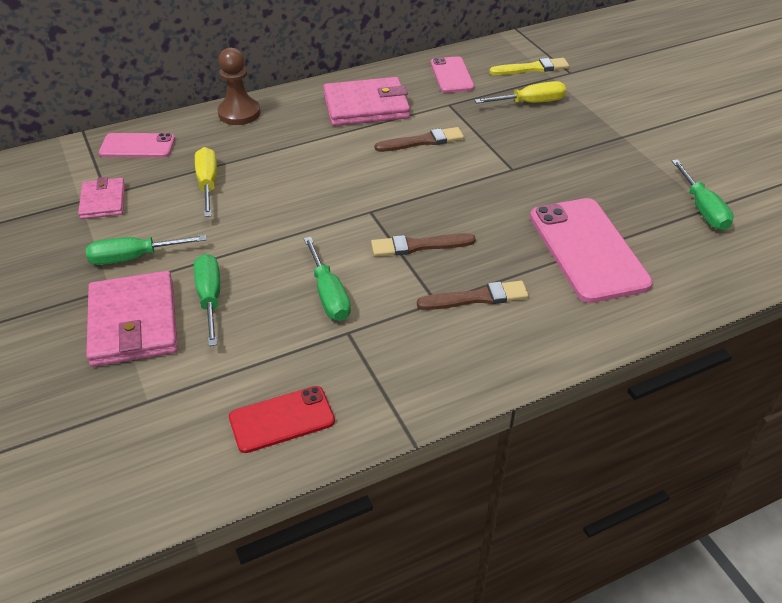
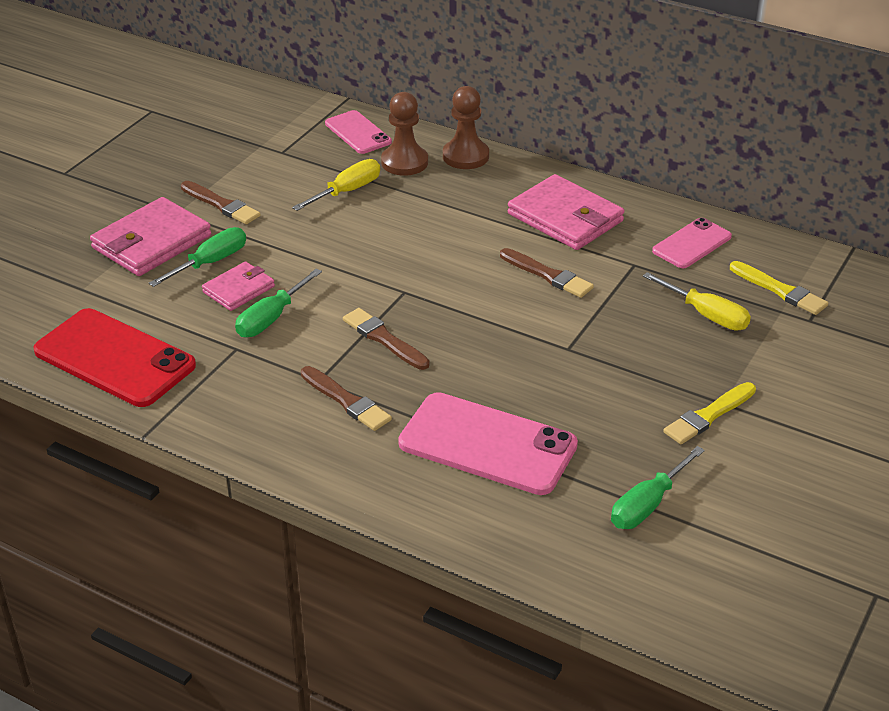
camera: 55 degrees right, 5 degrees down
pink wallet [78,177,125,219] -> pink wallet moved to [202,261,275,311]
green screwdriver [86,235,207,265] -> brown brush [181,181,260,224]
red phone [229,386,335,453] -> red phone [33,308,196,407], size x1.75
pink phone [530,198,653,303] -> pink phone turned 75 degrees clockwise [398,392,578,495]
none -> brown pawn [381,92,428,176]
none -> yellow brush [663,382,756,444]

